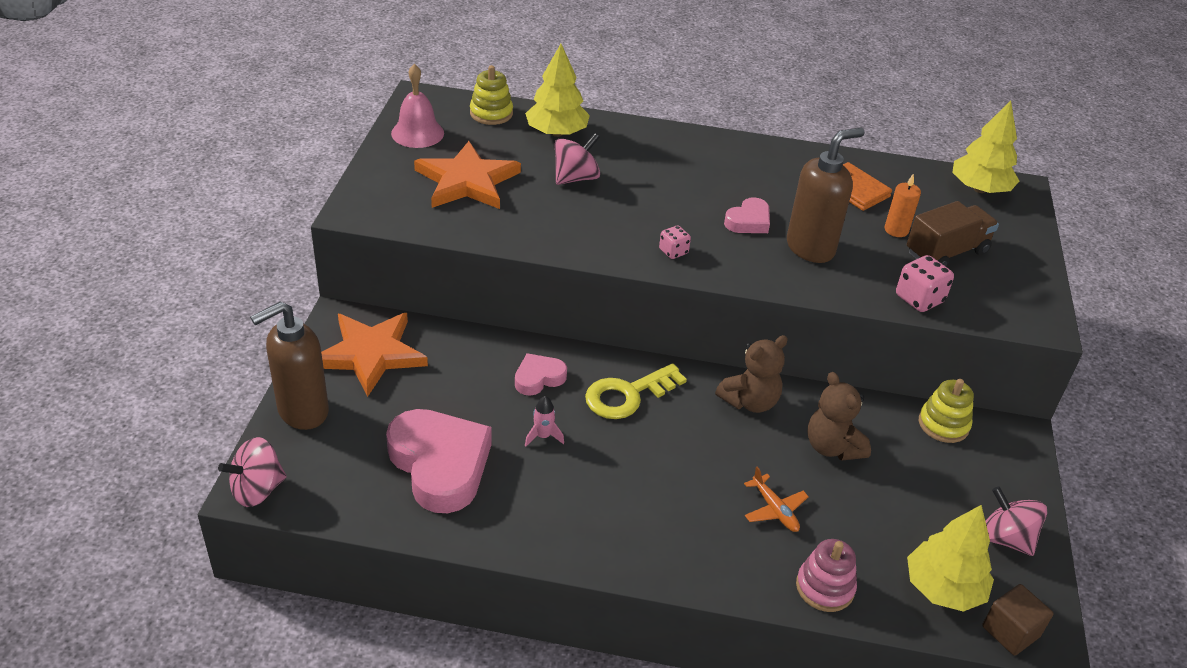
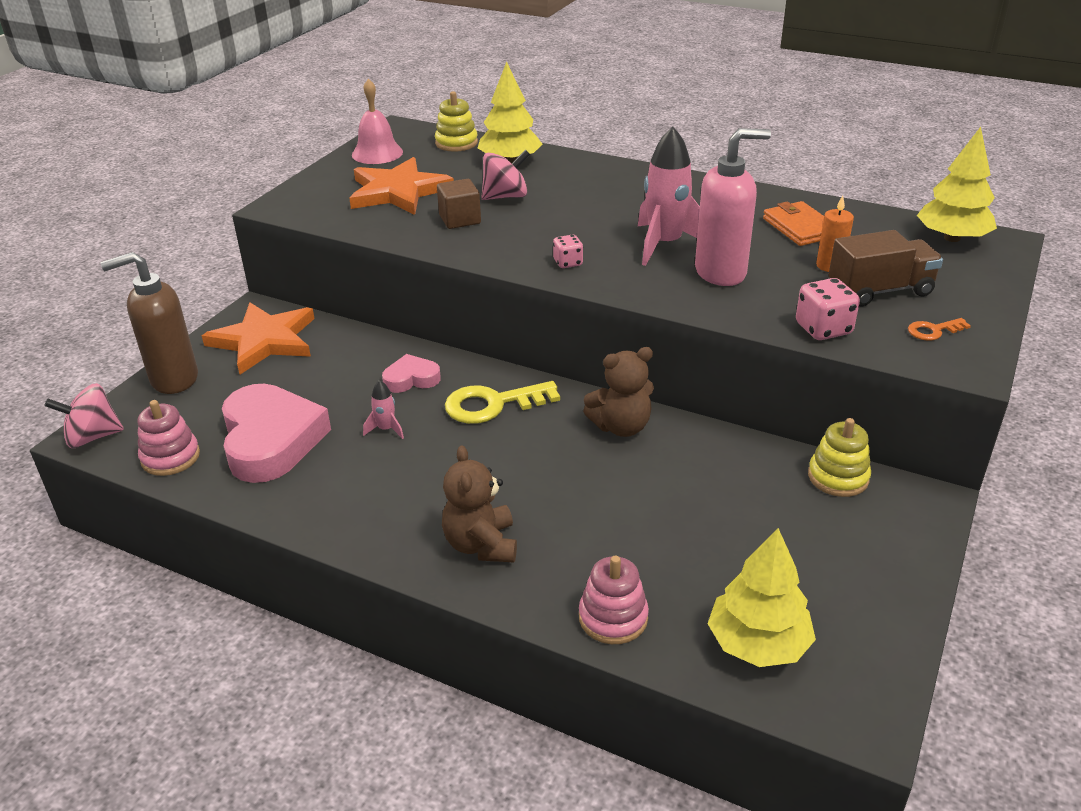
camera: 20 degrees right, 5 degrees down
pink heart [724,197,770,233] -> pink rocket [638,127,700,266]
orange plane [744,467,809,532] -> none
brown soap dispenser [787,128,864,263] -> pink soap dispenser [695,128,771,286]
brown teddy bear [807,372,871,461] -> brown teddy bear moved to [442,445,517,562]
brown cube [982,584,1054,656] -> brown cube moved to [437,179,481,229]
pink spinning top [985,487,1047,556] -> none
none -> pink stacking toy [138,400,200,476]
none -> orange key [908,318,971,341]

